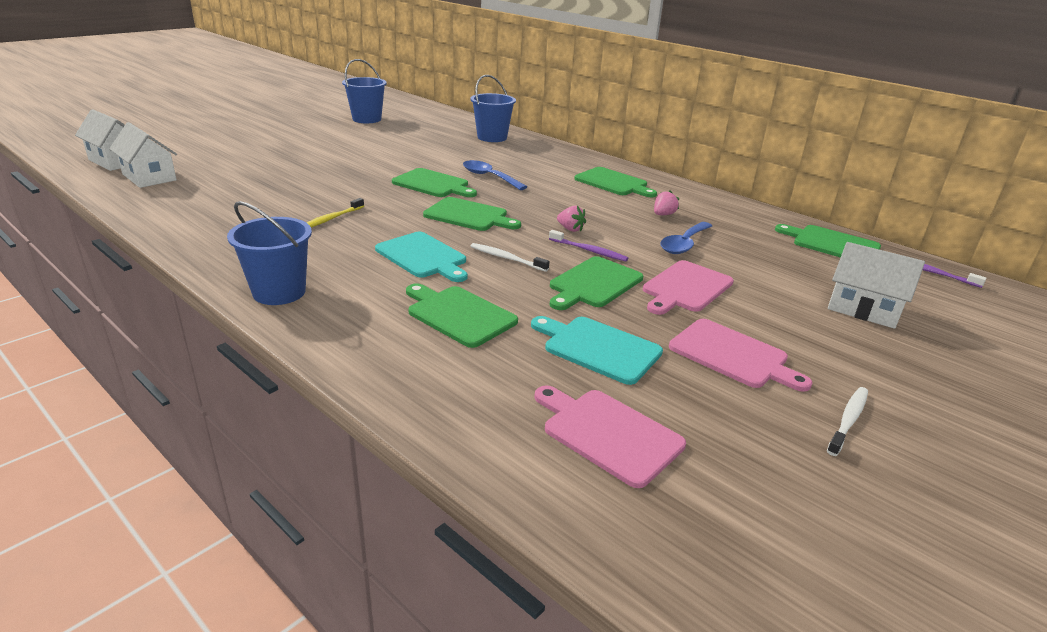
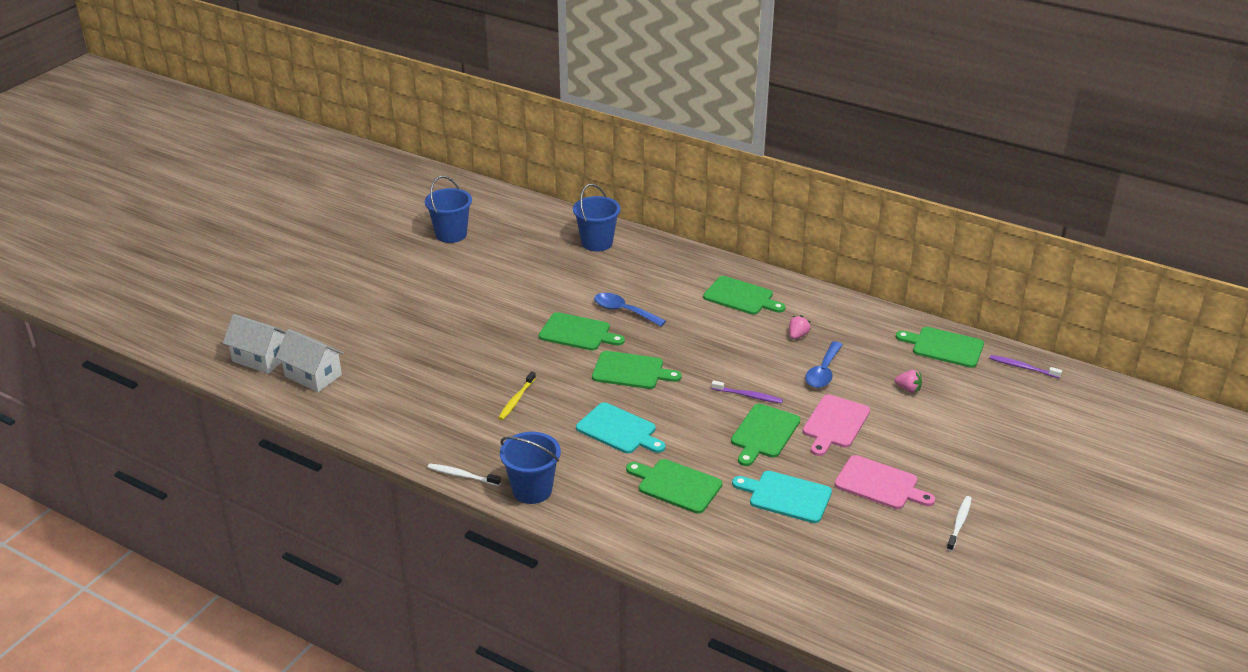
camera: 10 degrees left, 5 degrees up
white toothbrush [471,243,549,272] -> white toothbrush moved to [427,463,501,486]
pink cutting board [534,385,686,488] -> none
pink strawberry [557,206,586,232] -> pink strawberry moved to [895,370,922,393]
white house [828,242,925,329] -> none

